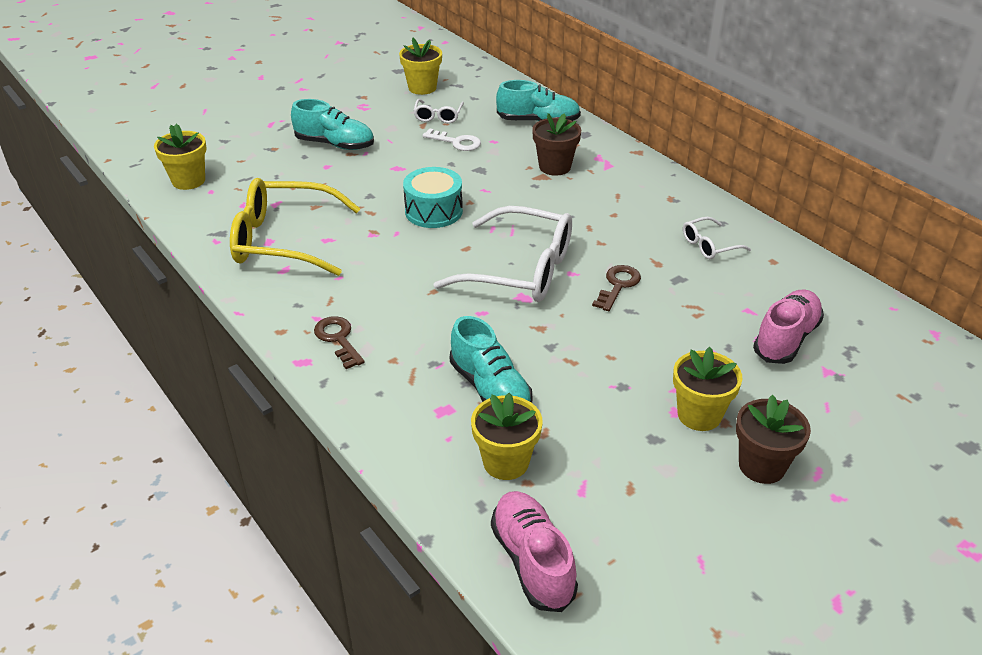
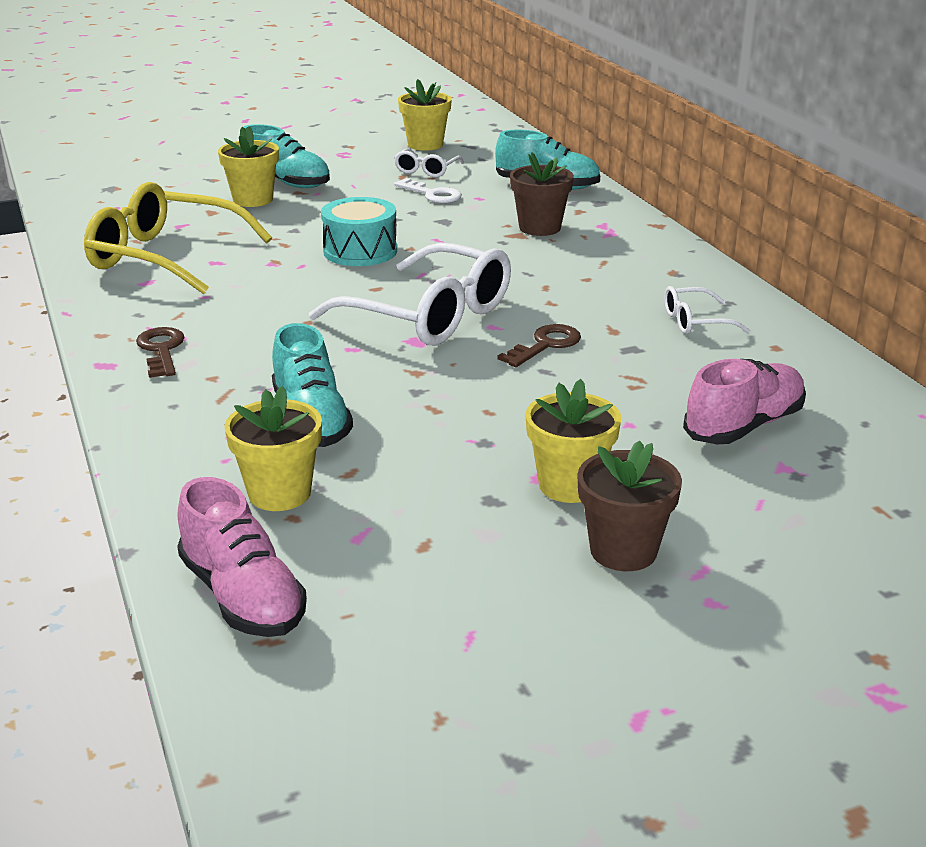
camera: 15 degrees right, 10 degrees down
yellow flower pot [154,124,206,190] -> yellow flower pot moved to [218,126,279,207]
pink shoe [491,491,578,612] -> pink shoe turned 150 degrees clockwise [177,477,307,637]

